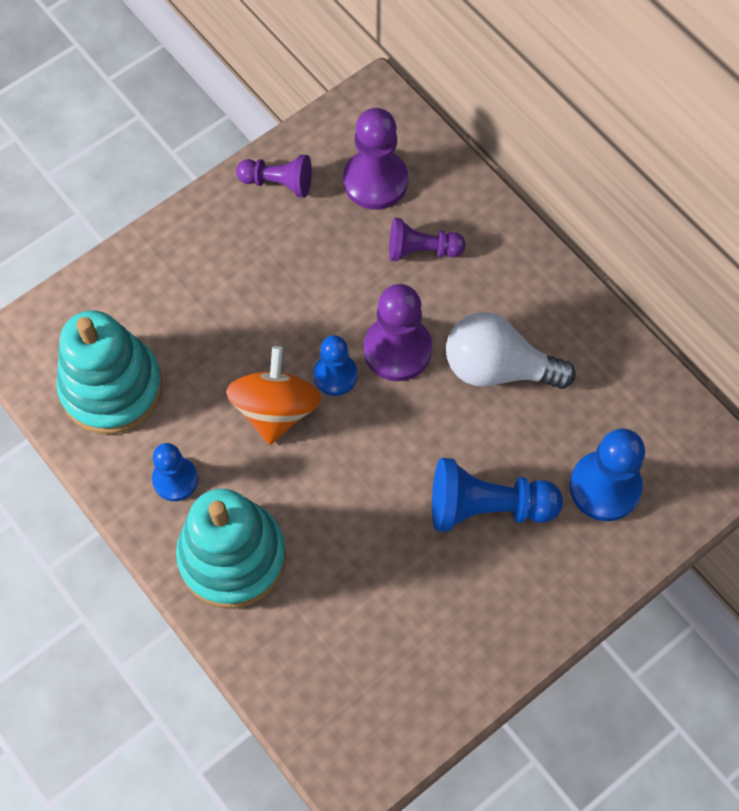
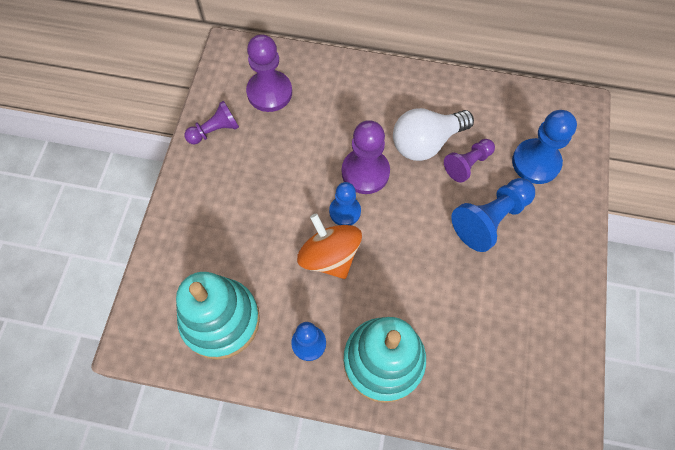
camera: 40 degrees left, 0 degrees up
purple pawn [389,218,466,261] -> purple pawn moved to [444,139,495,183]

